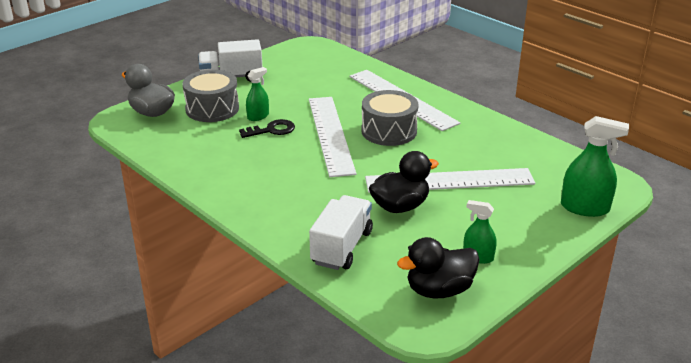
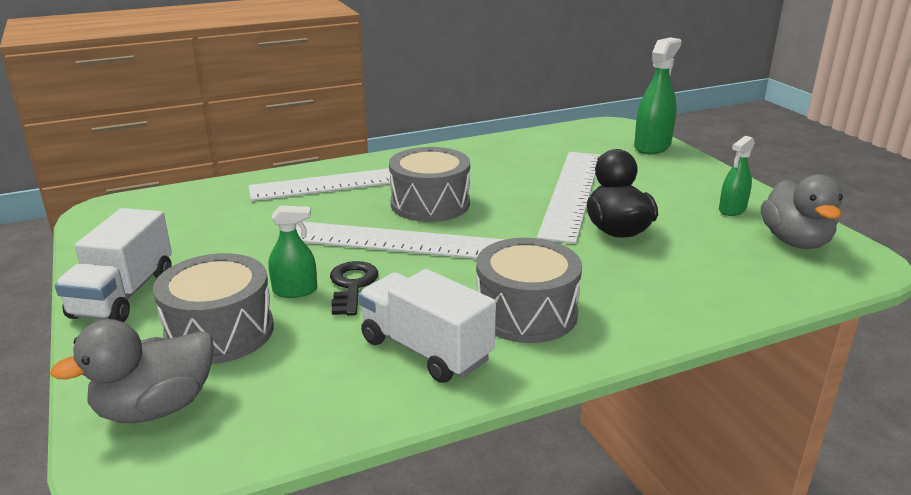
camera: 70 degrees left, 5 degrees down
green spray bottle [246,67,269,121] -> green spray bottle turned 105 degrees clockwise [268,206,317,298]
white truck [309,195,373,270] -> white truck moved to [358,269,496,383]
black duck [397,237,480,298] -> grey duck [761,174,843,249]
none -> grey drum [476,238,582,343]

